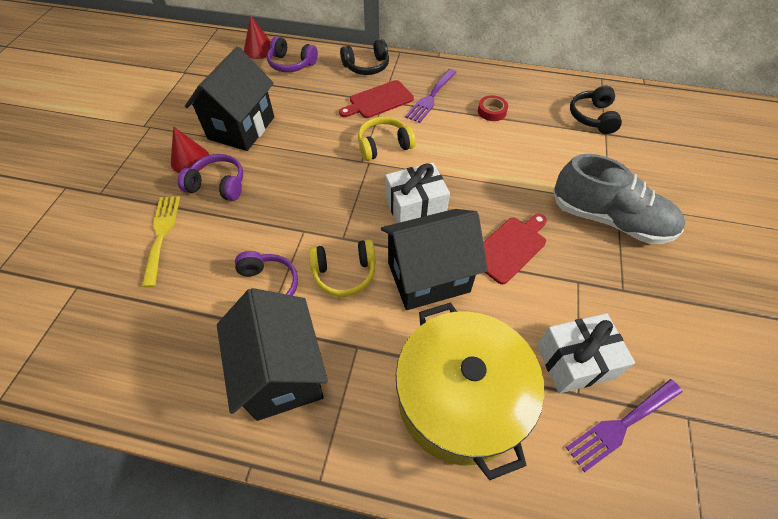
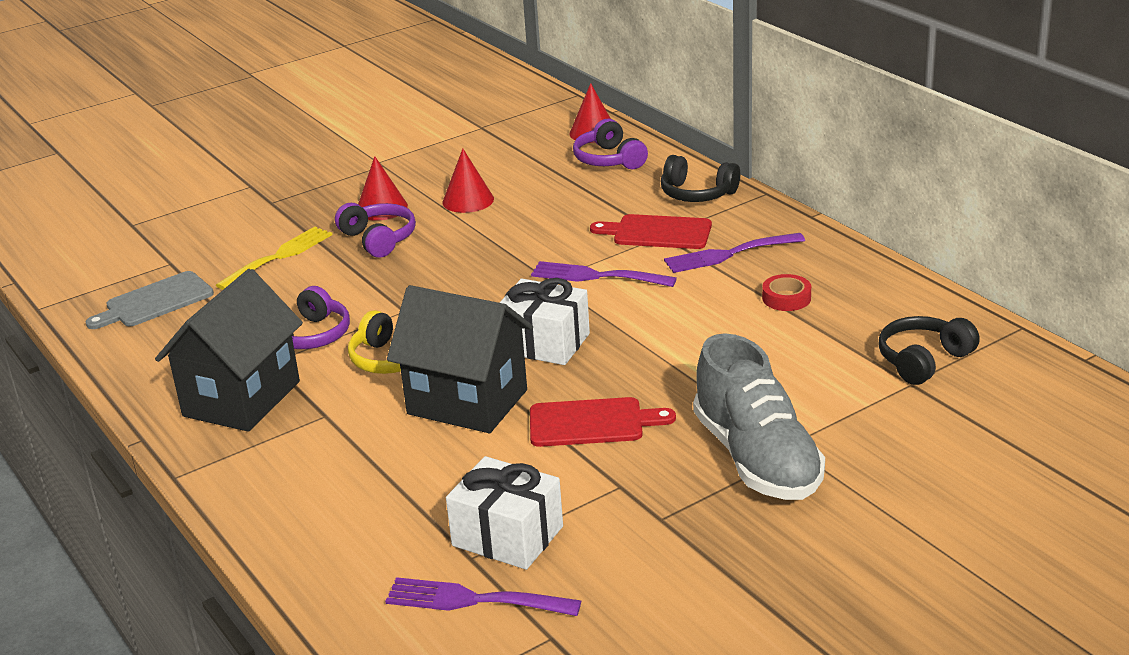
camera: 45 degrees right, 25 degrees down
black house [185,47,274,151] -> red cone [443,149,494,213]
yellow headphones [358,117,416,161] -> purple fork [531,261,677,287]
yellow pot [396,302,544,480] -> none
none -> grey cutting board [86,271,214,329]

